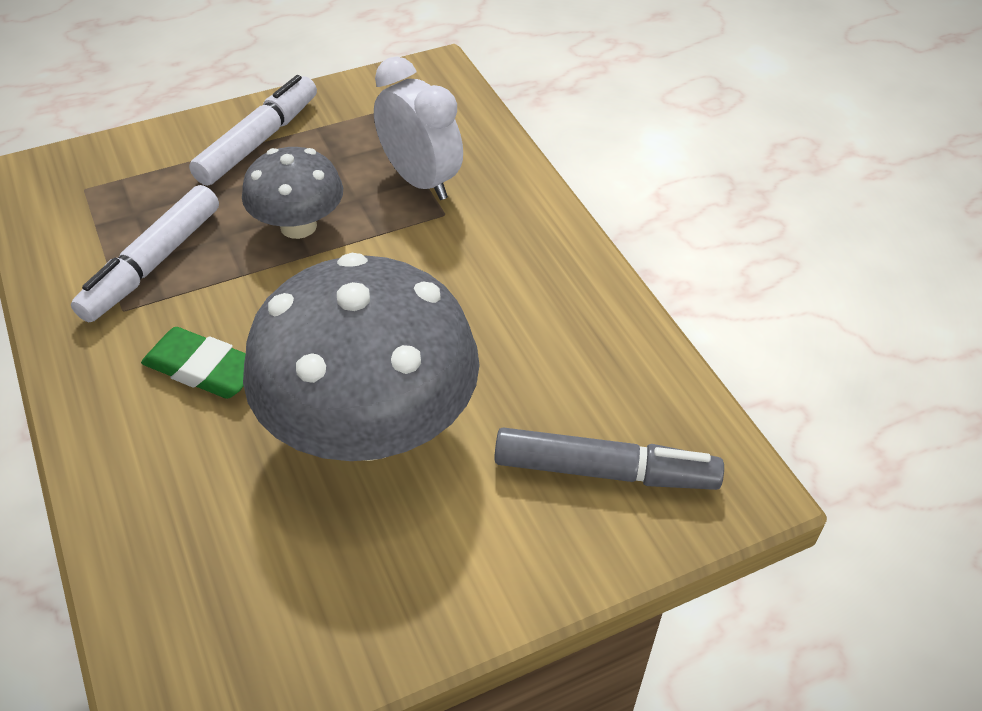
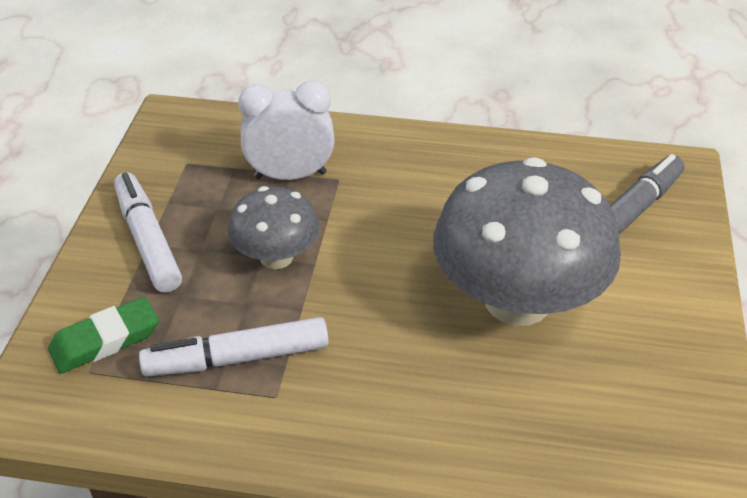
camera: 55 degrees left, 5 degrees down
white marker [71,185,219,322] -> white marker turned 105 degrees clockwise [139,317,329,377]
green eraser [141,327,246,399] -> green eraser moved to [48,297,159,374]

